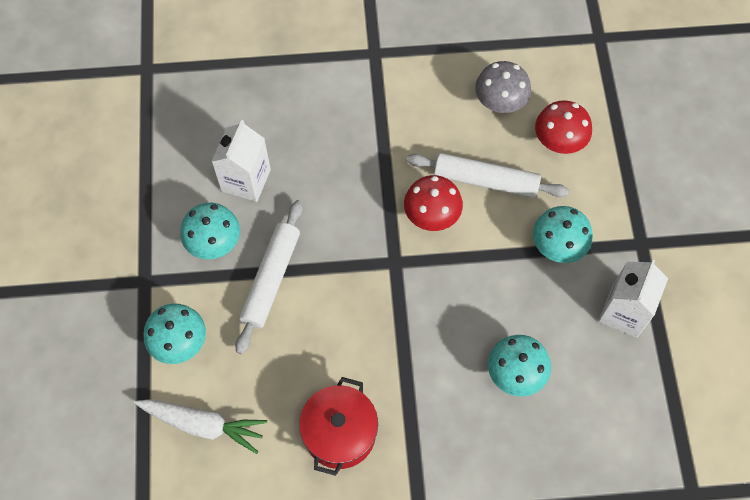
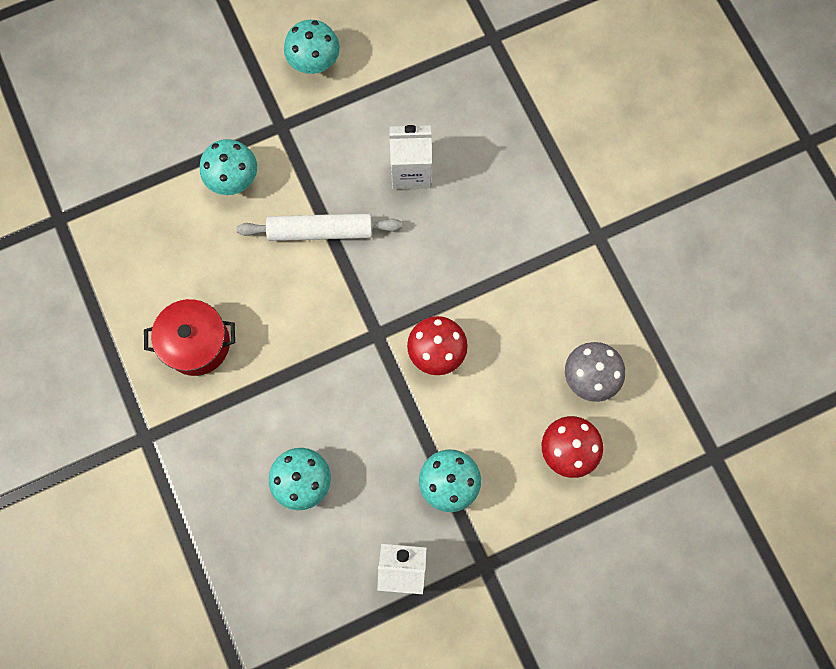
camera: 70 degrees right, 10 degrees up
white carrot [134,399,267,454] -> none
turquoise mushroom [180,203,240,259] -> turquoise mushroom moved to [284,20,340,74]
white rolling pin [407,153,569,198] -> none

